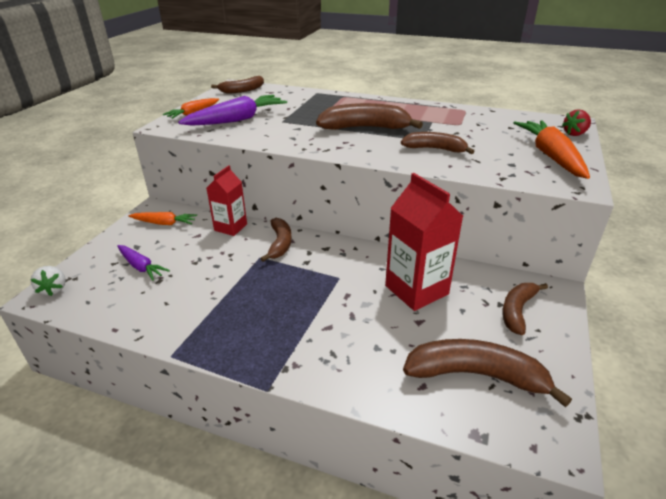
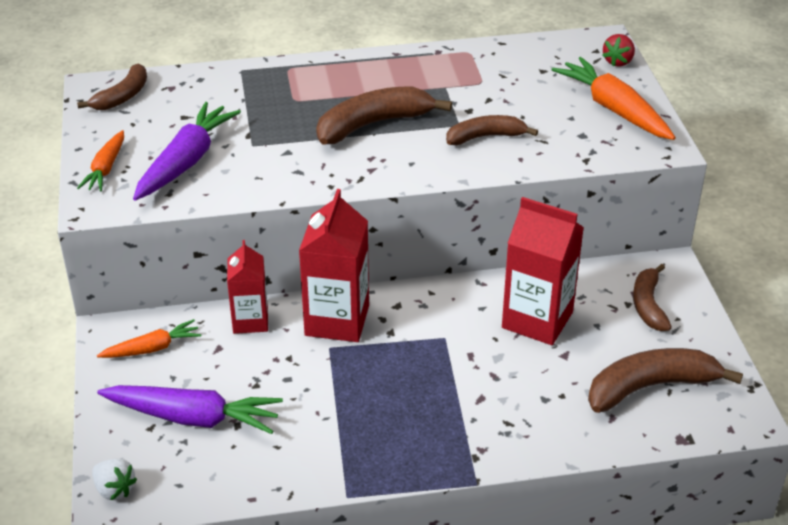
camera: 30 degrees left, 5 degrees up
purple carrot [117,245,170,281] -> purple carrot [97,385,283,434], size x1.70
brown banana [260,218,292,262] -> red carton [299,189,369,342]

